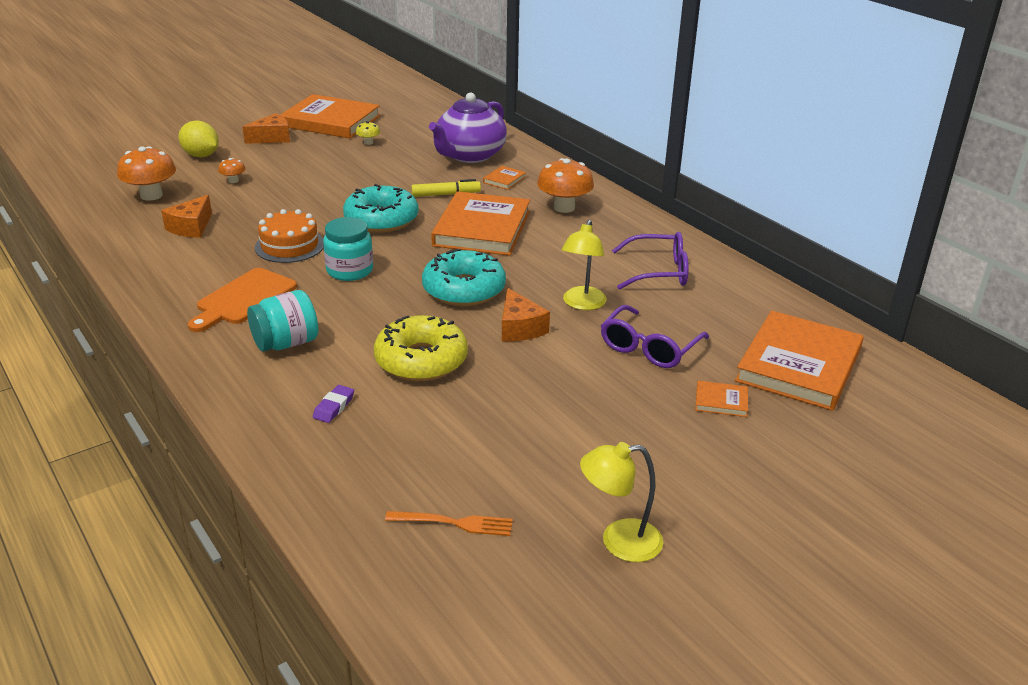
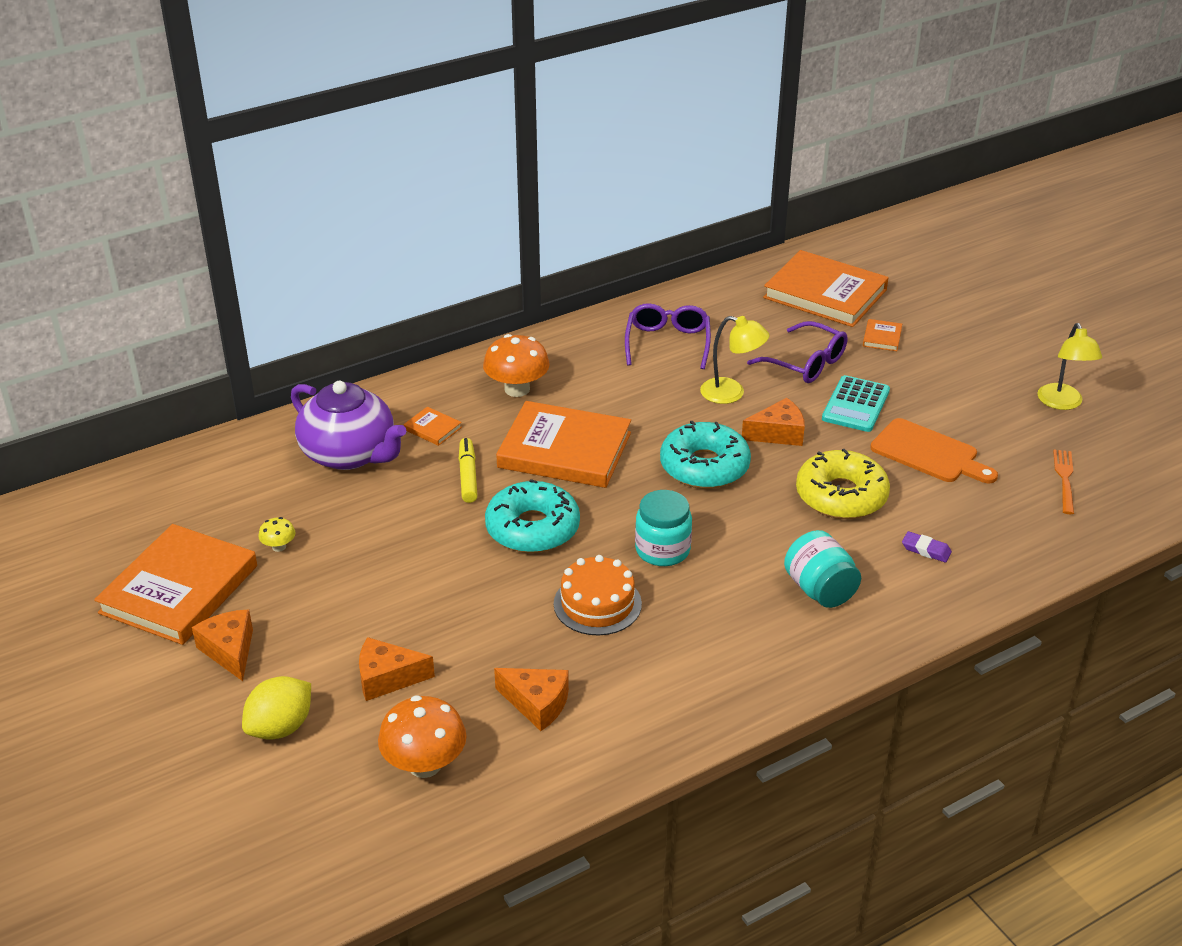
camera: 85 degrees left, 5 degrees up
orange cutting board [188,268,297,332] -> orange cutting board moved to [870,418,998,483]
orange mushroom [218,158,246,183] -> orange cheese [359,637,435,701]
none -> turquoise calculator [822,375,890,432]

